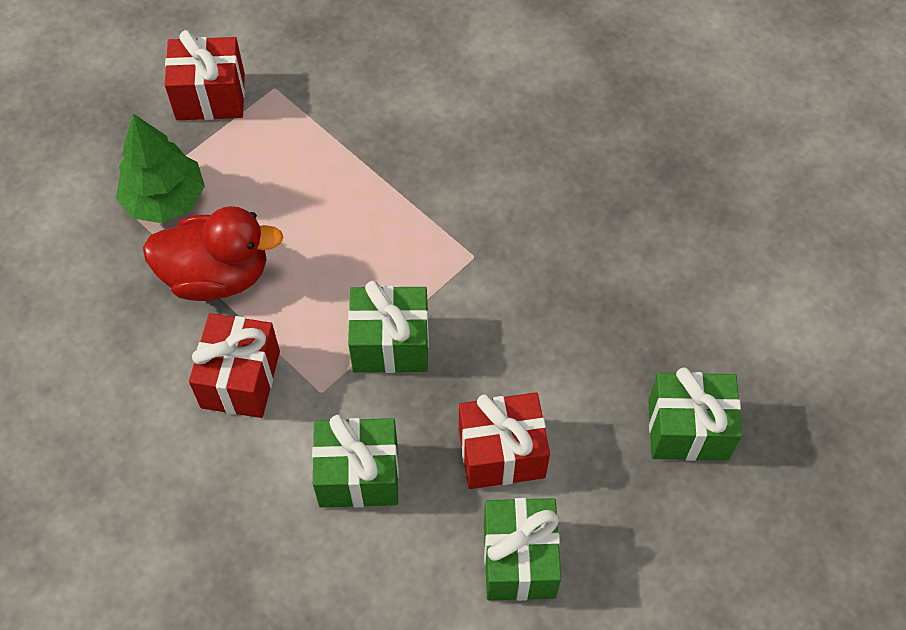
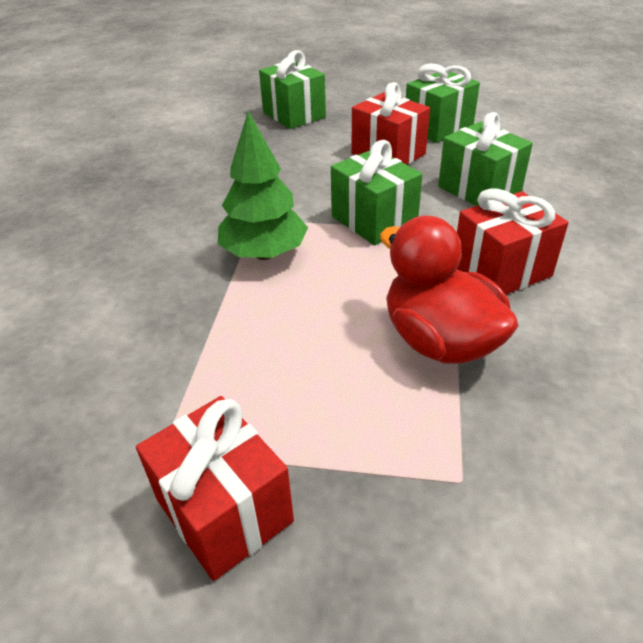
camera: 125 degrees left, 20 degrees down
green tree [116,114,205,223] -> green tree moved to [218,111,308,260]

